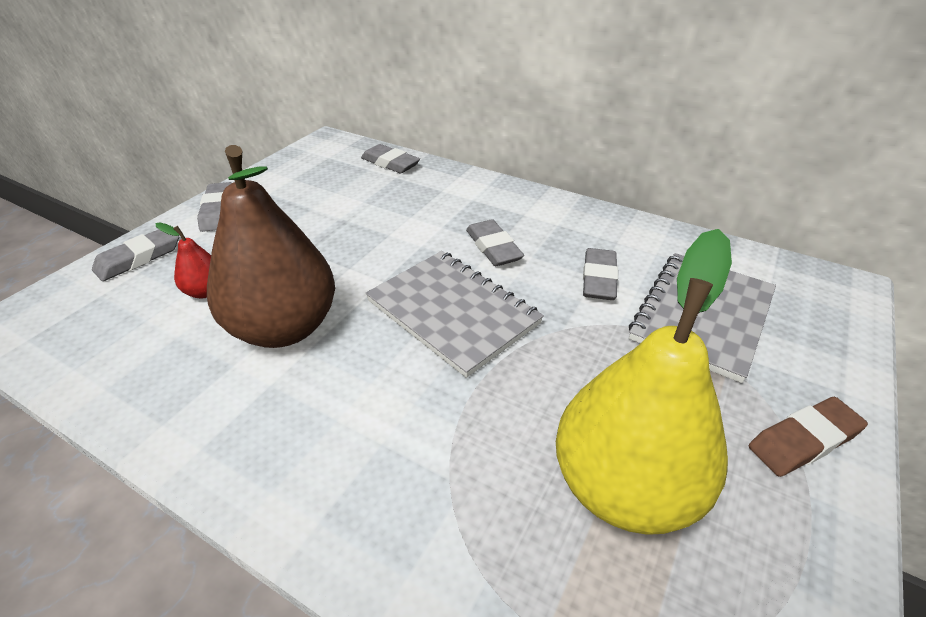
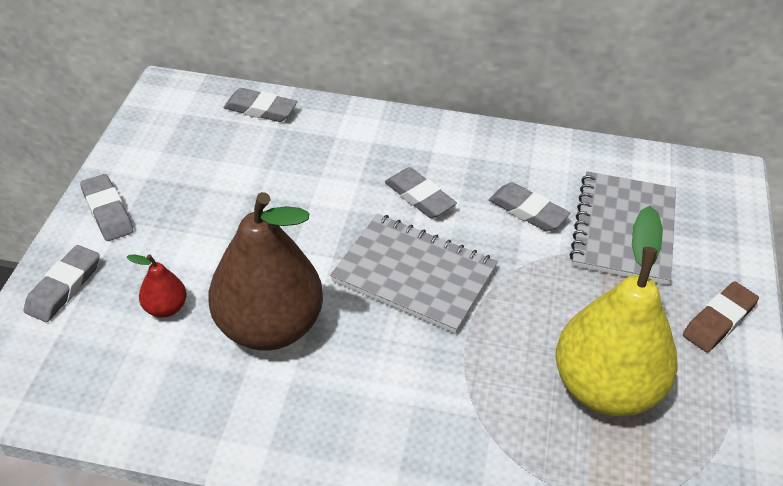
camera: 20 degrees left, 5 degrees up
grey eraser [583,248,618,300] -> grey eraser turned 45 degrees counterclockwise [489,182,570,231]

